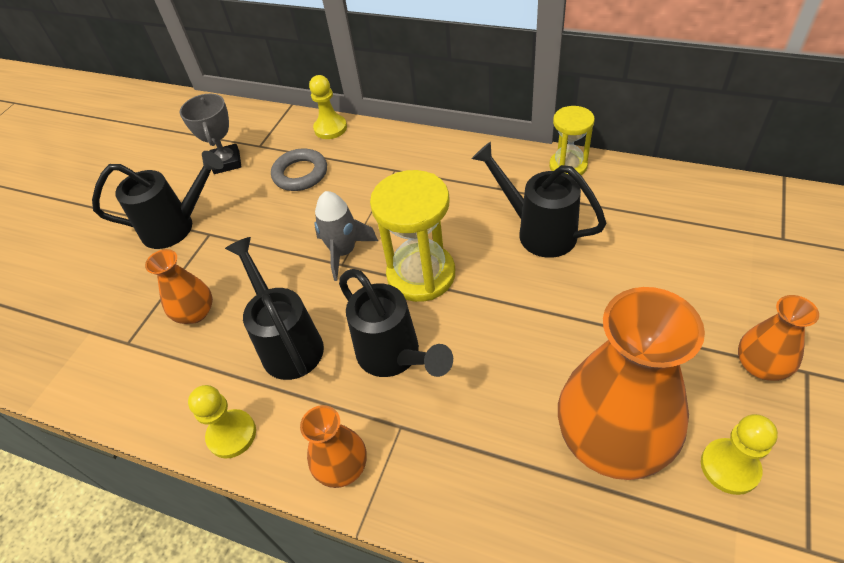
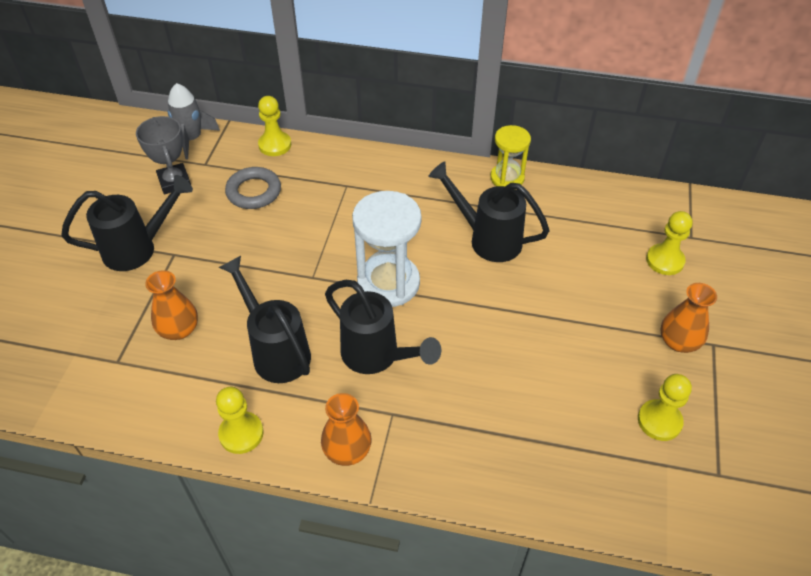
camera: 15 degrees left, 0 degrees up
grey rocket [314,191,378,281] -> grey rocket moved to [168,83,220,159]
yellow hourglass [370,170,455,302] -> white hourglass [352,191,422,307]
orange vase [558,287,705,480] -> none
none -> yellow pawn [646,211,693,275]

